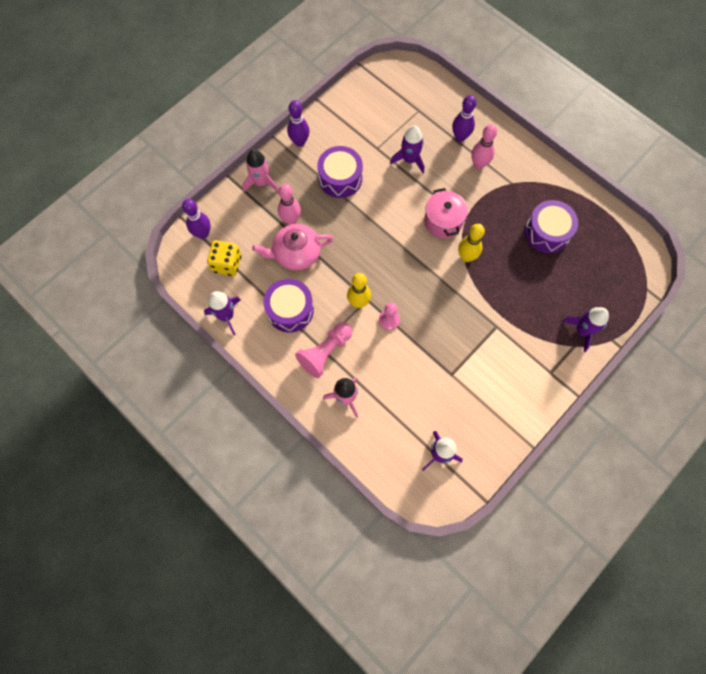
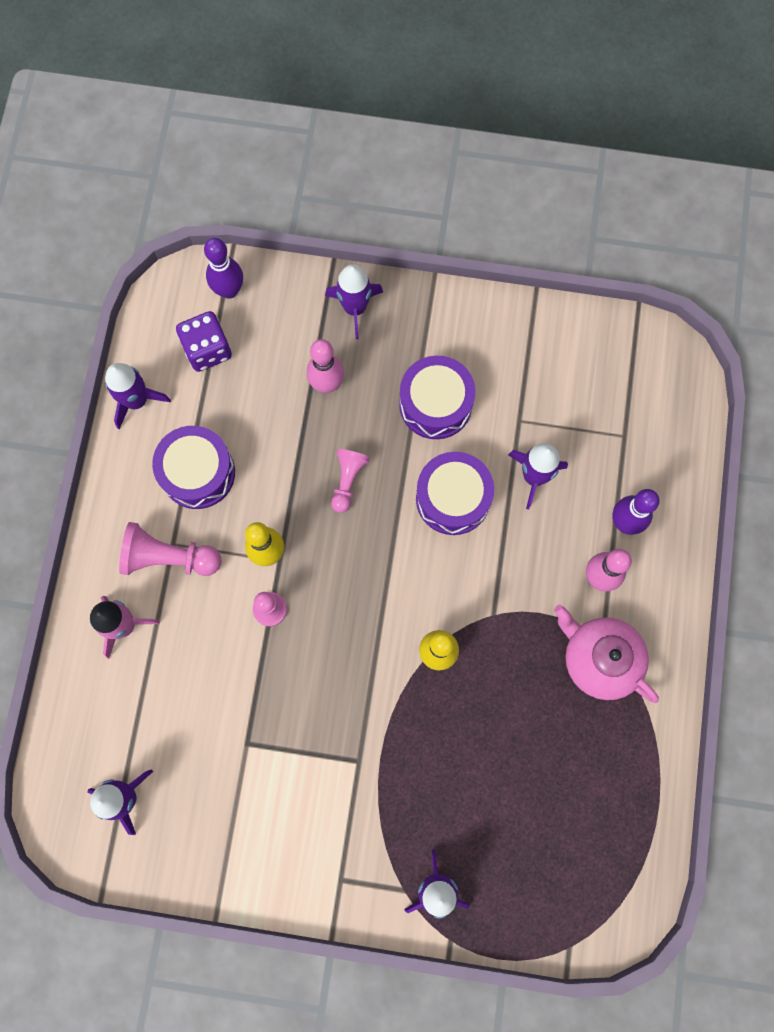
camera: 55 degrees right, 5 degrees up
yellow dice [207,240,241,276] -> purple dice [176,311,232,372]
pink rocket [242,149,278,192] -> purple rocket [325,264,383,339]
pink teapot [252,224,334,270] -> pink teapot moved to [554,605,659,703]
purple bowling pin [287,100,310,147] -> none
pink pot [424,188,468,238] -> none
purple drum [525,200,578,253] -> purple drum moved to [416,452,494,535]
none -> pink pawn [331,449,370,513]

